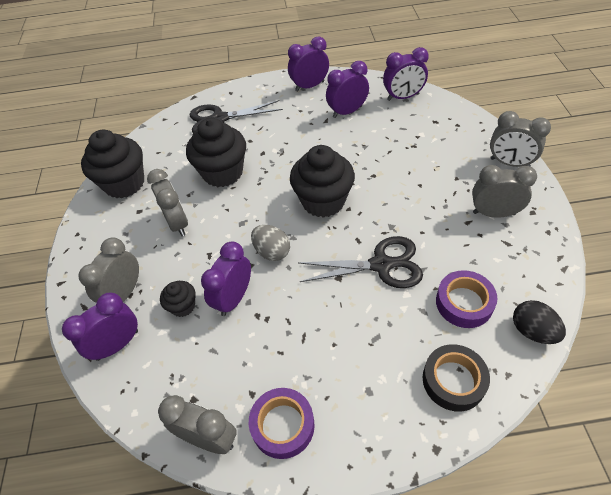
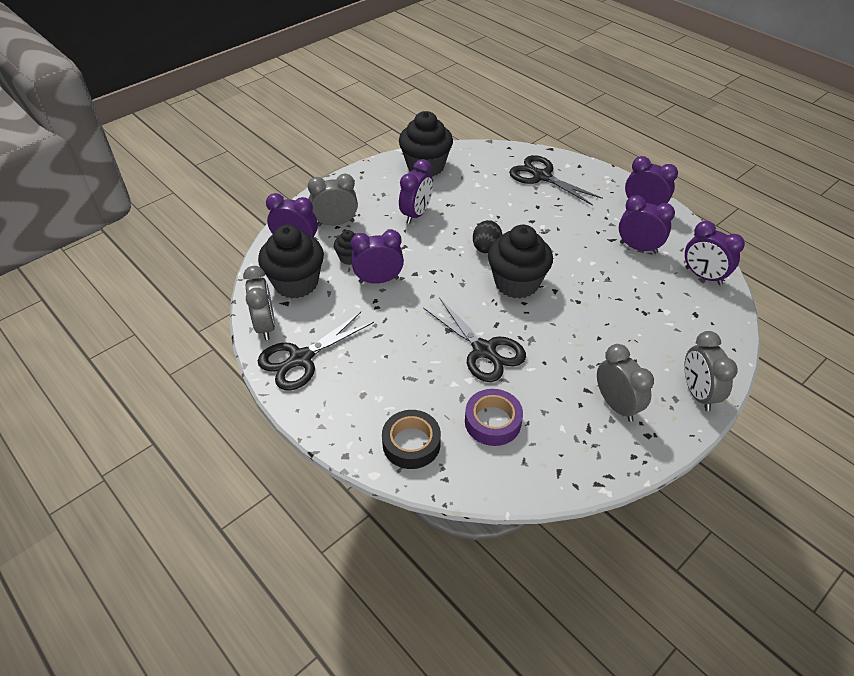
camera: 50 degrees right, 5 degrees down
grey clock [147,169,188,236] -> purple clock [399,159,433,224]
black cupcake [186,118,246,187] -> black cupcake moved to [258,224,324,299]
purple tape [249,388,315,459] -> black scissors [258,312,374,390]
grey egg [251,225,290,261] -> none
black egg [513,300,566,344] -> black egg moved to [473,220,502,253]

